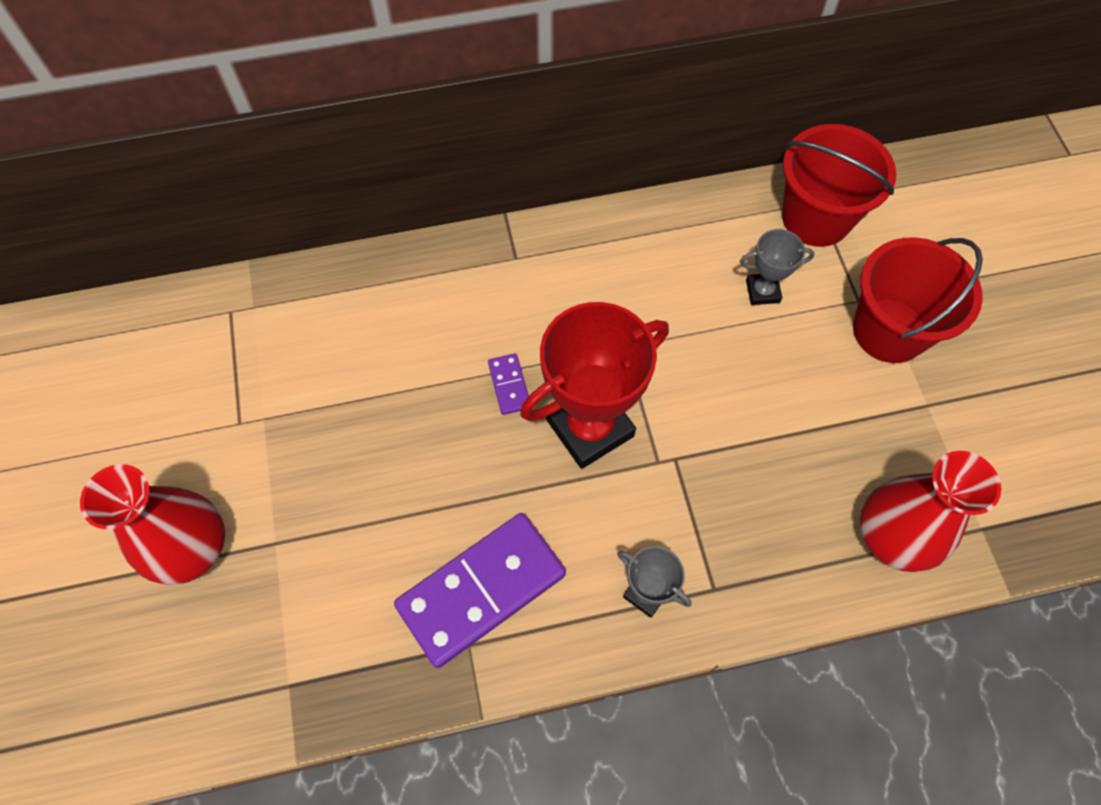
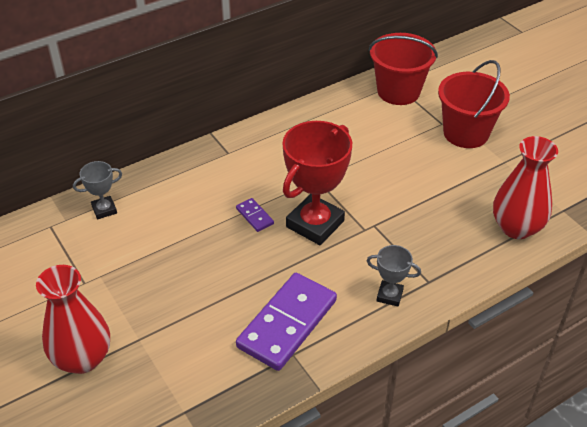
camera: 20 degrees left, 20 degrees down
grey trophy [740,229,815,305] -> grey trophy moved to [73,161,122,219]

